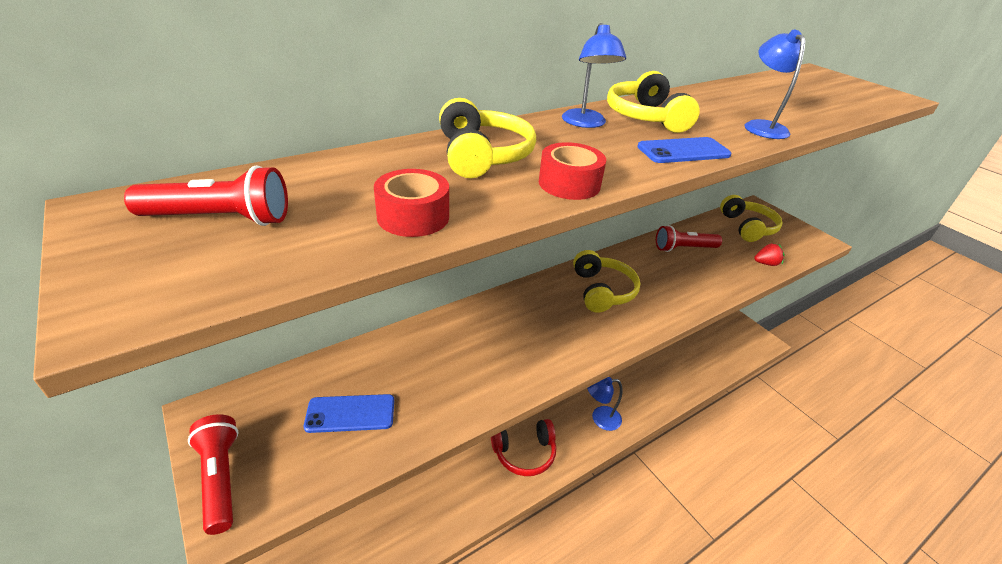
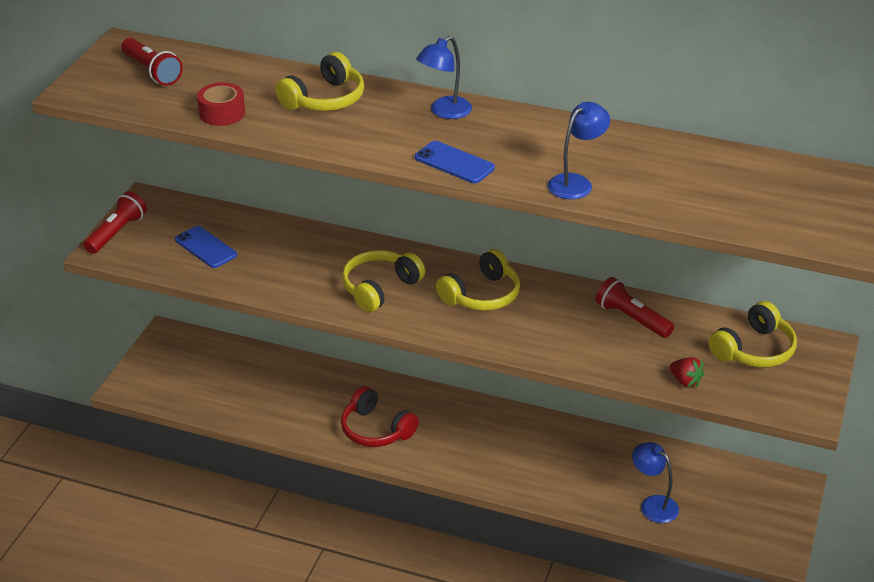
camera: 55 degrees right, 0 degrees up
red tape [539,142,606,200] -> none
blue lamp [587,377,623,431] -> blue lamp moved to [632,442,679,523]
yellow headphones [607,71,700,133] -> yellow headphones moved to [342,250,425,312]

